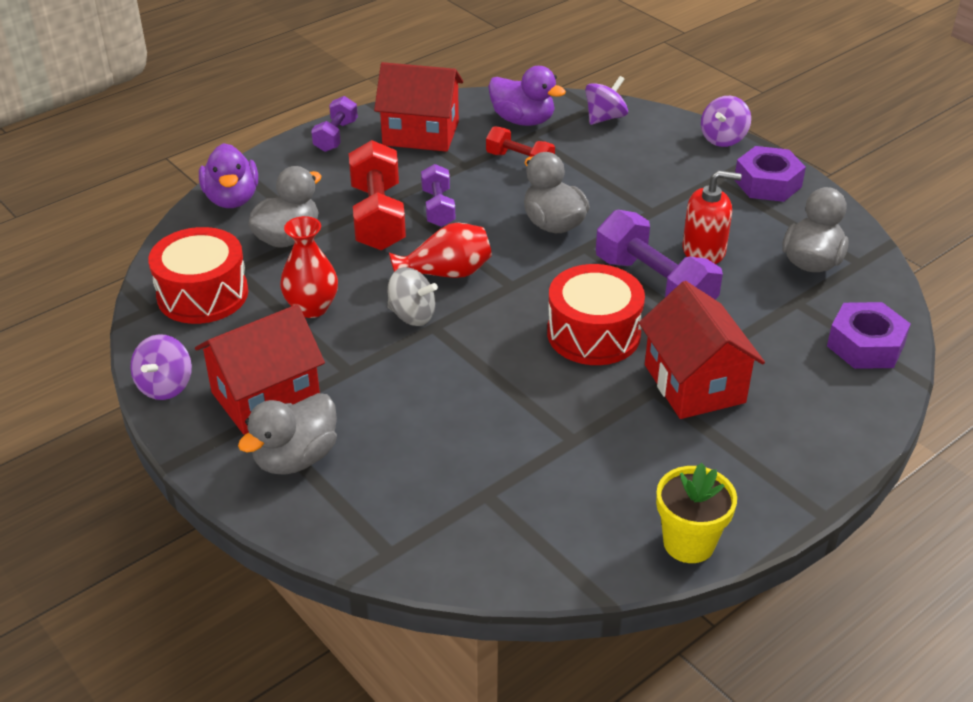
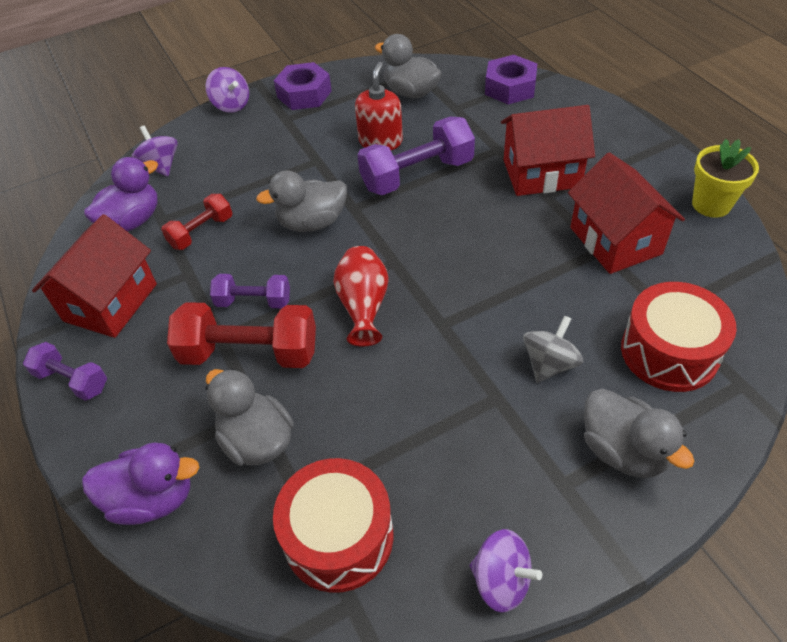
camera: 75 degrees left, 10 degrees up
red house [195,304,325,434] -> red house moved to [568,152,685,274]
red vase [280,216,338,318] -> none
grey spinning top [387,267,438,326] -> grey spinning top moved to [523,315,583,383]
red drum [547,264,645,365] -> red drum moved to [621,282,737,392]

